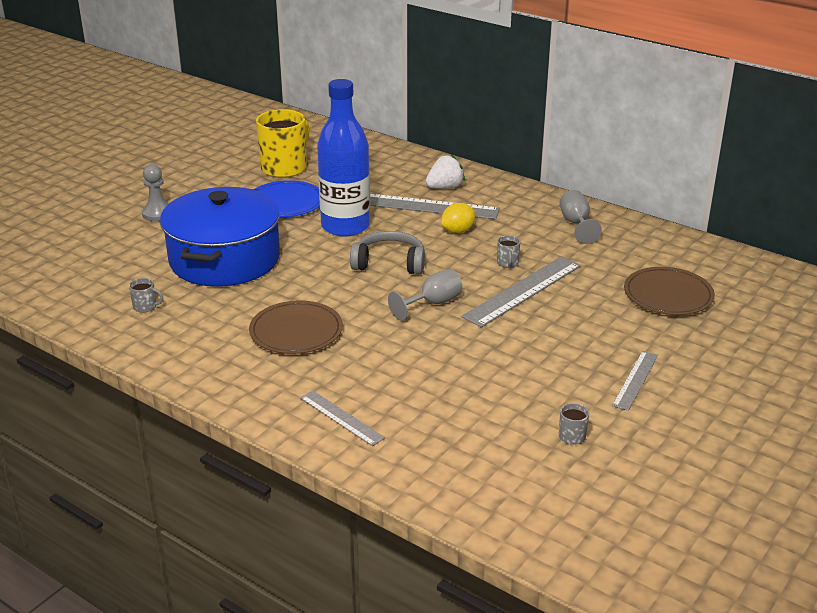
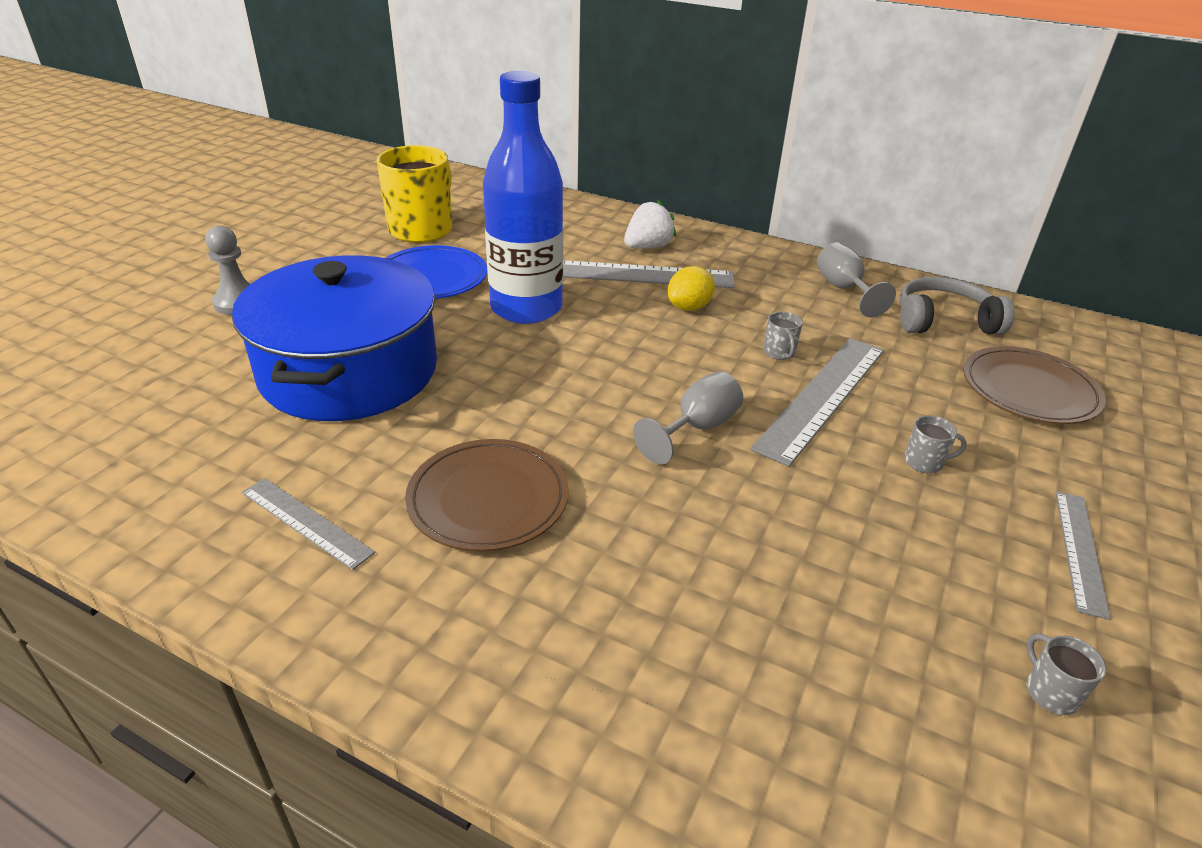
camera: 10 degrees left, 5 degrees up
grey mug [129,278,163,313] -> grey mug moved to [904,416,967,473]
grey ruler [300,391,385,446] -> grey ruler moved to [242,478,375,570]
grey headphones [350,231,425,275] -> grey headphones moved to [899,277,1015,335]

